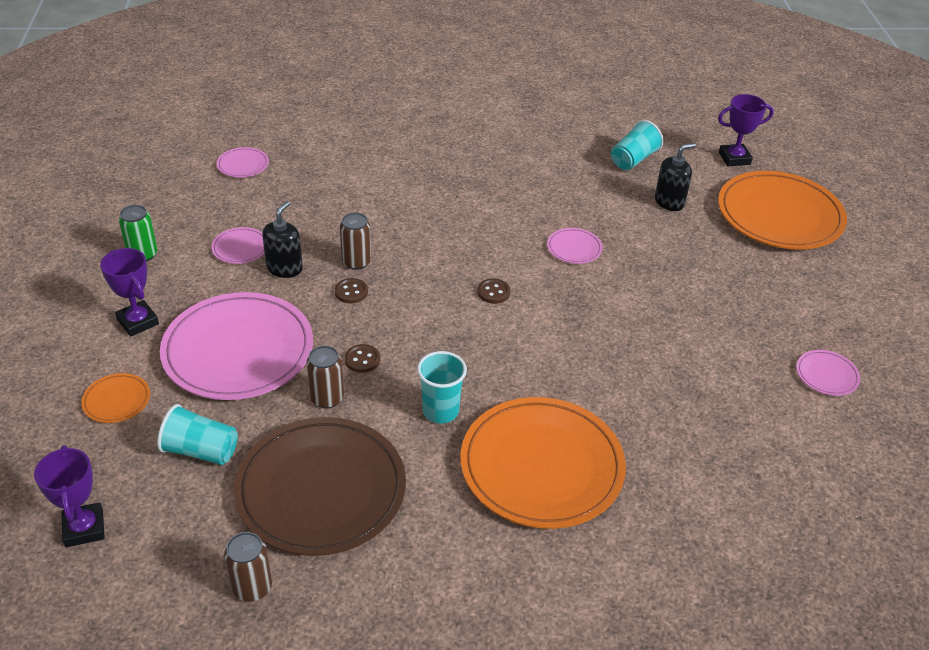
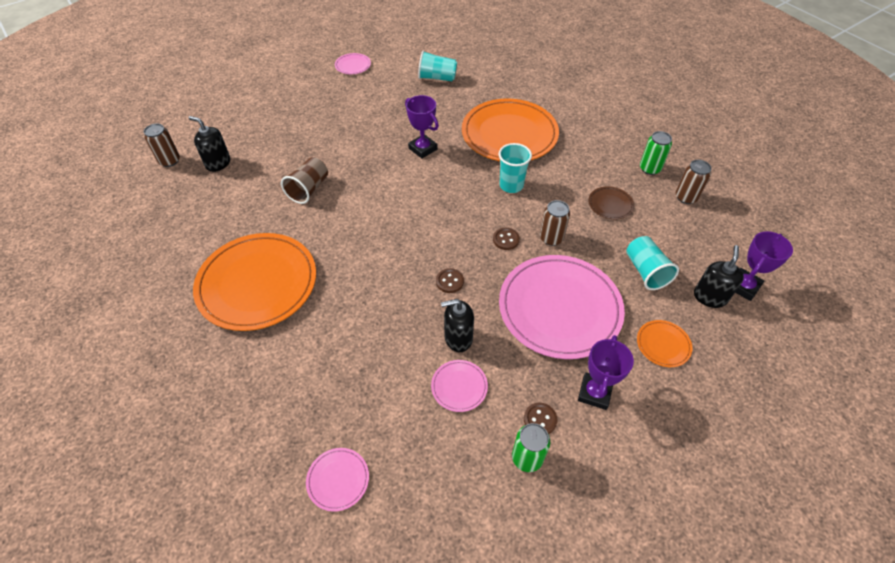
camera: 120 degrees left, 10 degrees up
brown plate [234,417,406,556] -> brown plate [588,186,634,219], size x0.42
brown can [340,212,371,270] -> brown can moved to [144,124,180,167]
brown button [477,278,510,304] -> brown button moved to [524,403,557,434]
pink plate [547,228,603,264] -> brown cup [281,157,328,204]
turquoise cup [611,120,664,170] -> turquoise cup moved to [418,51,457,81]
purple trophy [718,94,774,166] -> purple trophy moved to [405,95,439,159]
orange plate [718,171,847,250] -> orange plate moved to [193,233,316,331]
none -> green can [640,131,672,175]
none -> black soap dispenser [694,245,744,308]

